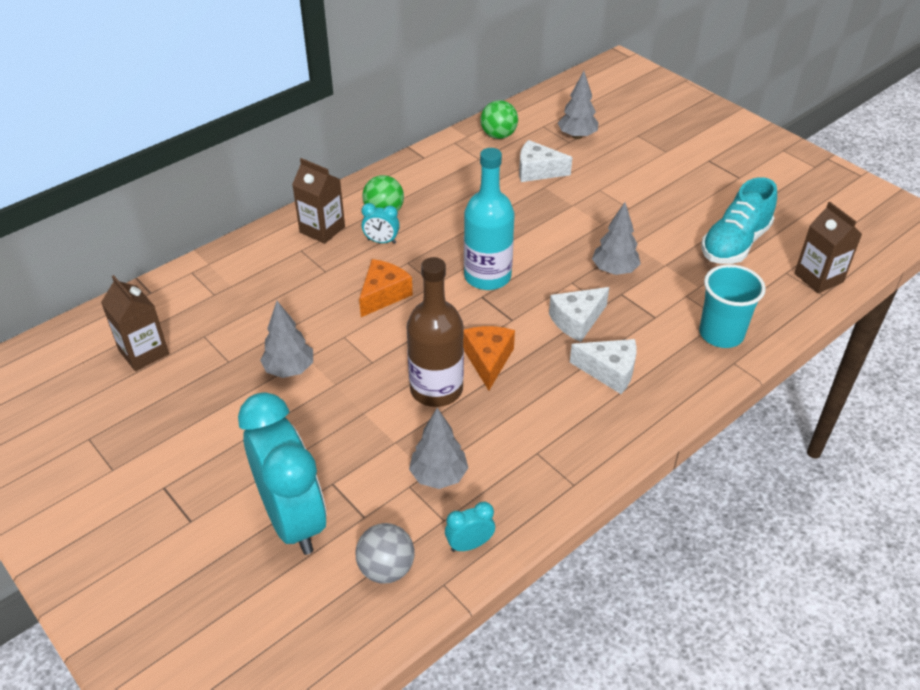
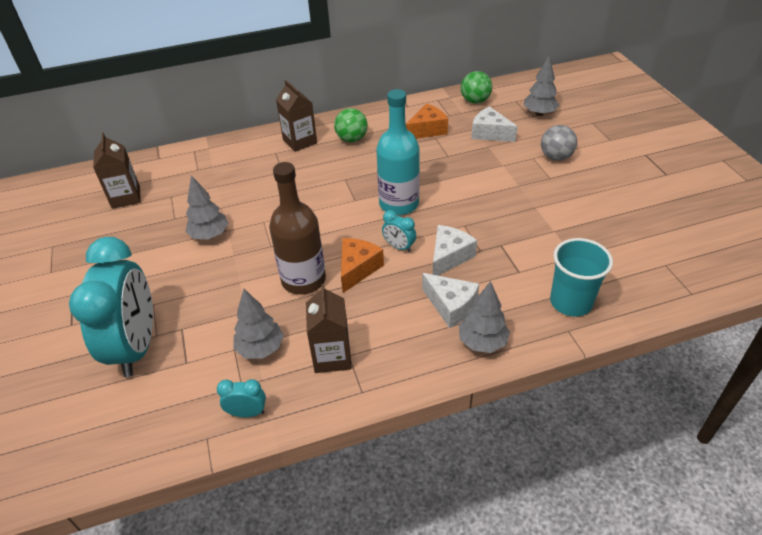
camera: 25 degrees right, 0 degrees up
grey ball [355,523,415,584] -> grey ball moved to [541,125,577,161]
orange cheese [359,259,413,317] -> orange cheese moved to [406,103,448,139]
turquoise clock [362,203,400,244] -> turquoise clock moved to [382,210,416,252]
white cheese [549,287,609,342] -> white cheese turned 135 degrees clockwise [433,225,477,276]
grey tree [592,202,641,275] -> grey tree moved to [459,281,510,353]
turquoise shoe [701,177,777,264] -> none
brown carton [794,202,862,293] -> brown carton moved to [306,284,352,373]

